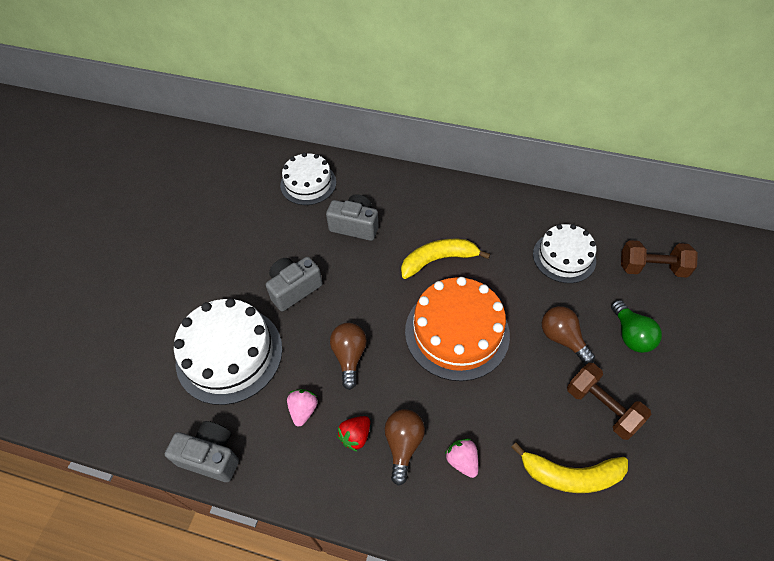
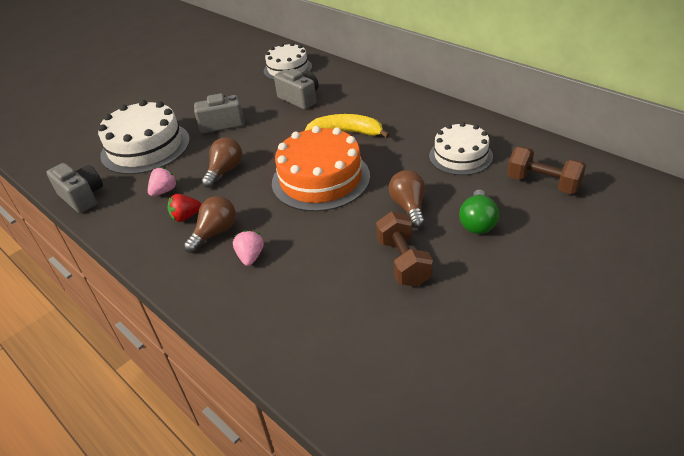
camera: 30 degrees right, 15 degrees down
yellow banana [512,442,628,493] -> none

